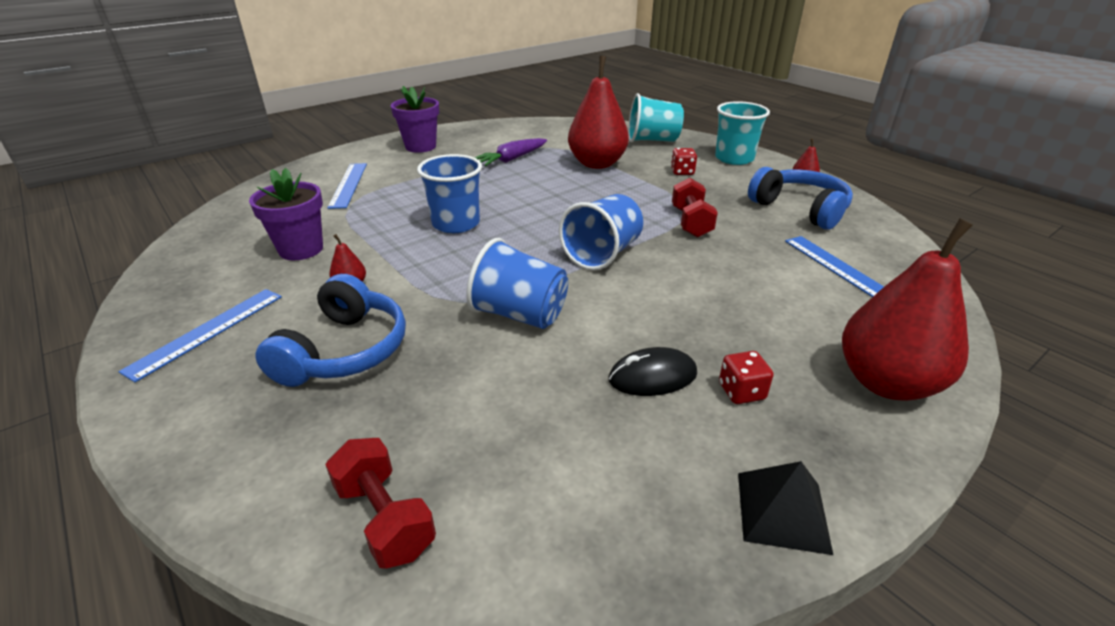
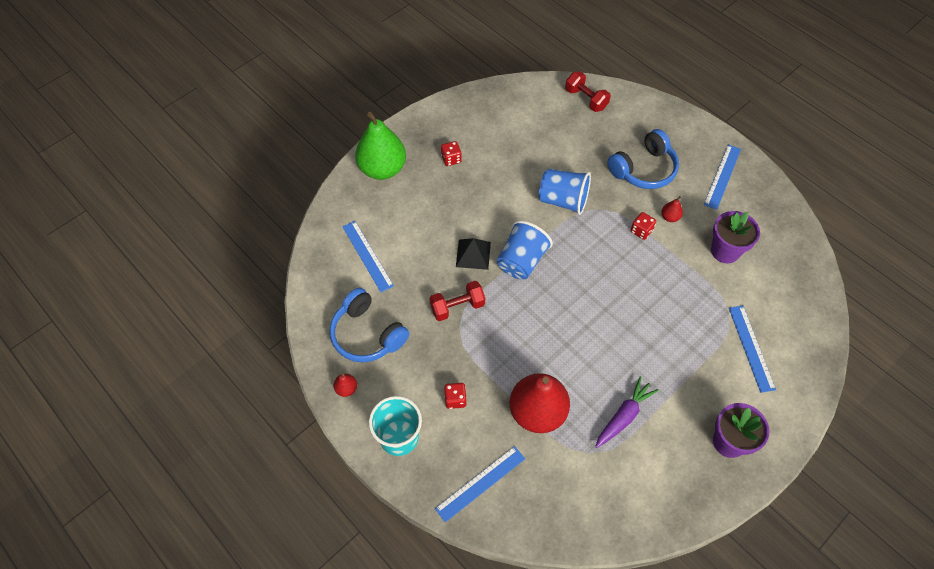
camera: 175 degrees right, 25 degrees up
blue headphones [255,274,406,387] -> blue headphones turned 135 degrees counterclockwise [607,129,679,189]
blue cup [417,154,482,233] -> none
black mouse [608,347,697,396] -> none
turquoise cup [628,93,684,142] -> blue ruler [435,446,525,522]
red dumbbell [672,178,718,238] -> red dumbbell turned 75 degrees clockwise [429,281,485,321]
black pyramid [738,461,833,555] -> black pyramid moved to [456,238,491,270]
red pear [842,219,973,401] -> green pear [355,112,406,180]
none -> red dice [630,212,656,240]

